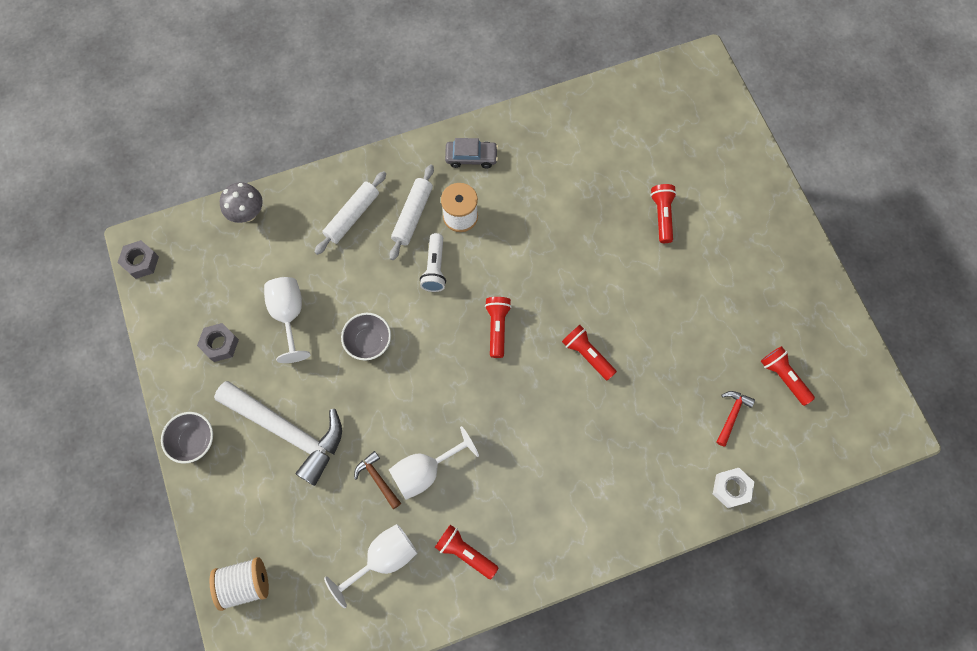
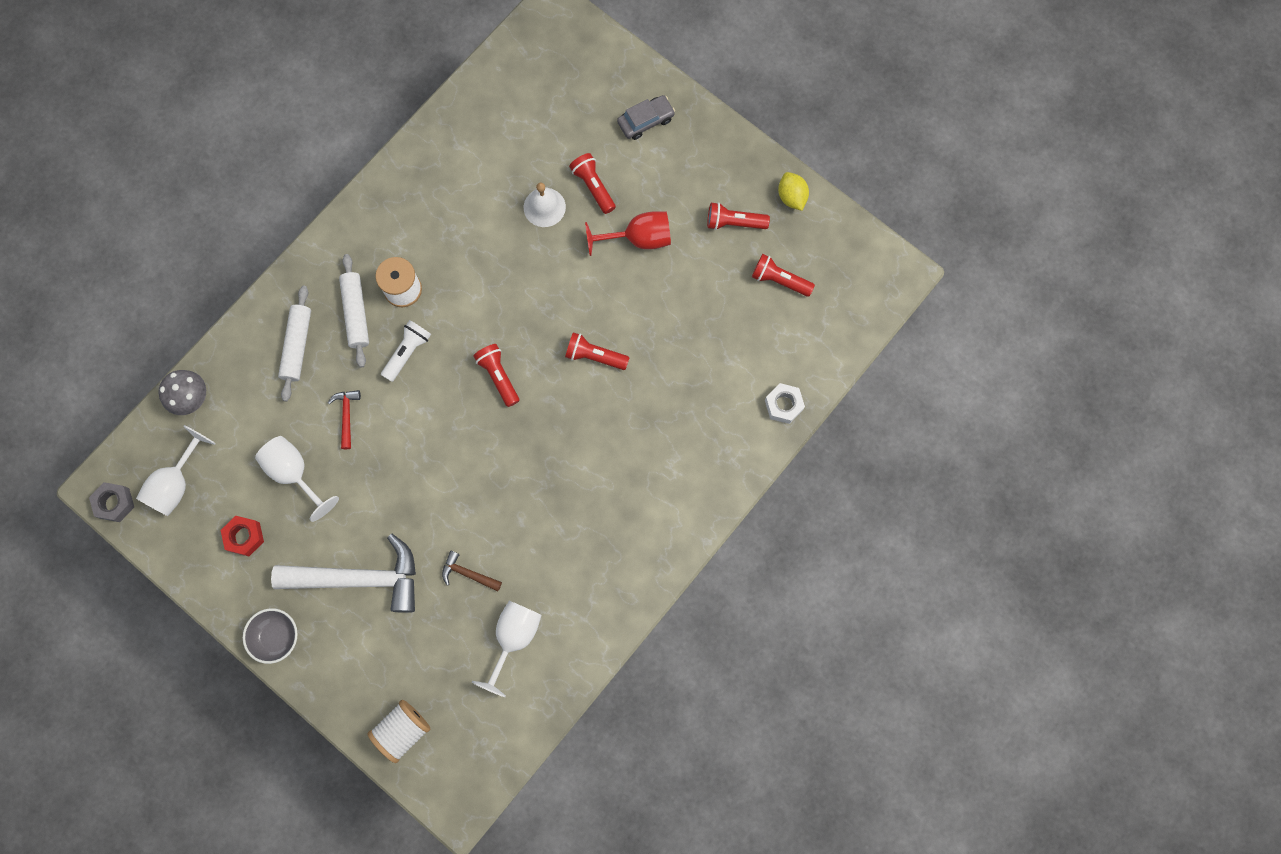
camera: 30 degrees left, 5 degrees up
grey nut [197,323,239,362] -> red nut [220,516,264,556]
grey bowl [341,313,391,361] -> none
white goblet [389,426,479,500] -> white goblet moved to [136,425,216,516]
white flashlight [420,233,446,292] -> white flashlight turned 120 degrees counterclockwise [381,320,431,382]
red flashlight [435,525,498,579] -> red flashlight moved to [707,202,770,230]
grey car [445,138,498,168] -> grey car moved to [617,95,675,140]
red hammer [716,391,755,446] -> red hammer moved to [327,390,361,449]
none -> white bell [524,183,566,227]
none -> red goblet [585,211,671,256]
none -> yellow lemon [778,172,809,211]

